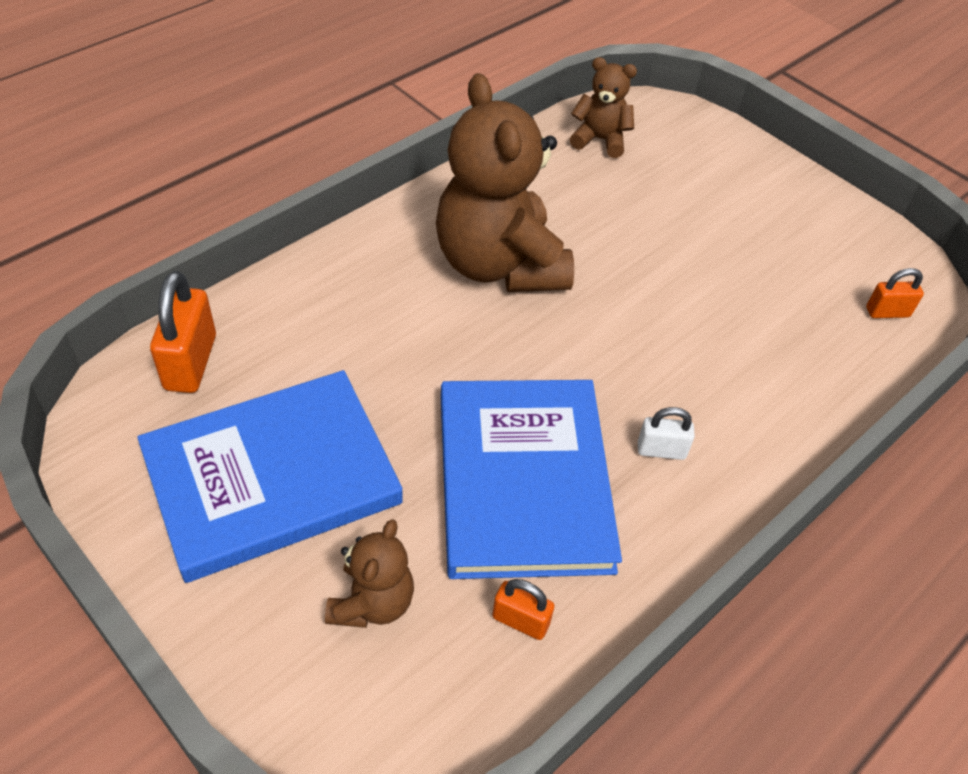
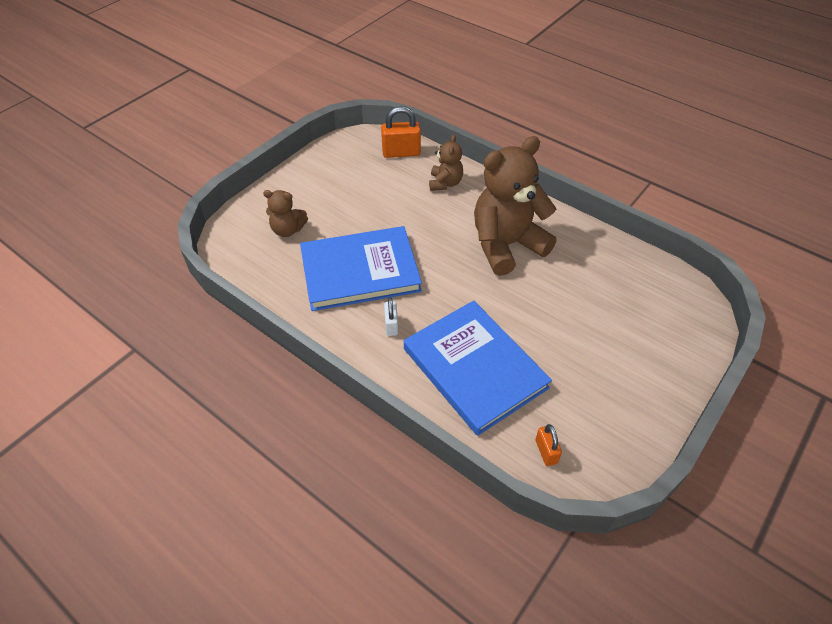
camera: 85 degrees right, 0 degrees up
blue book [137,370,403,583] -> blue book moved to [404,301,552,436]
orange padlock [492,579,554,640] -> none
brown teddy bear [570,57,637,158] -> brown teddy bear moved to [429,134,463,191]

